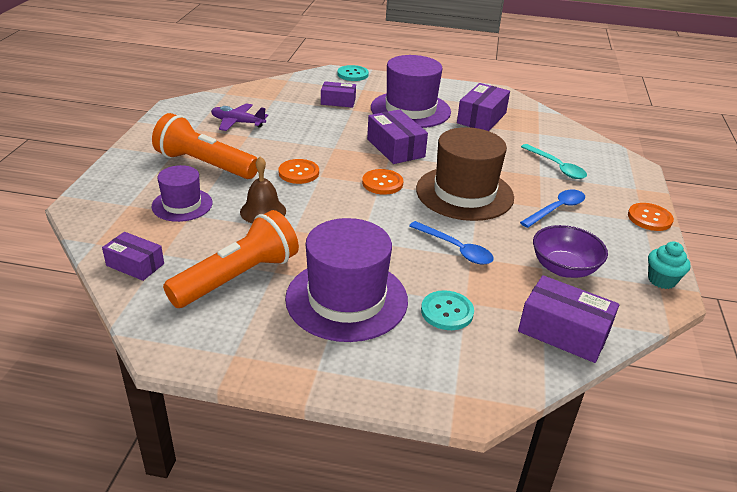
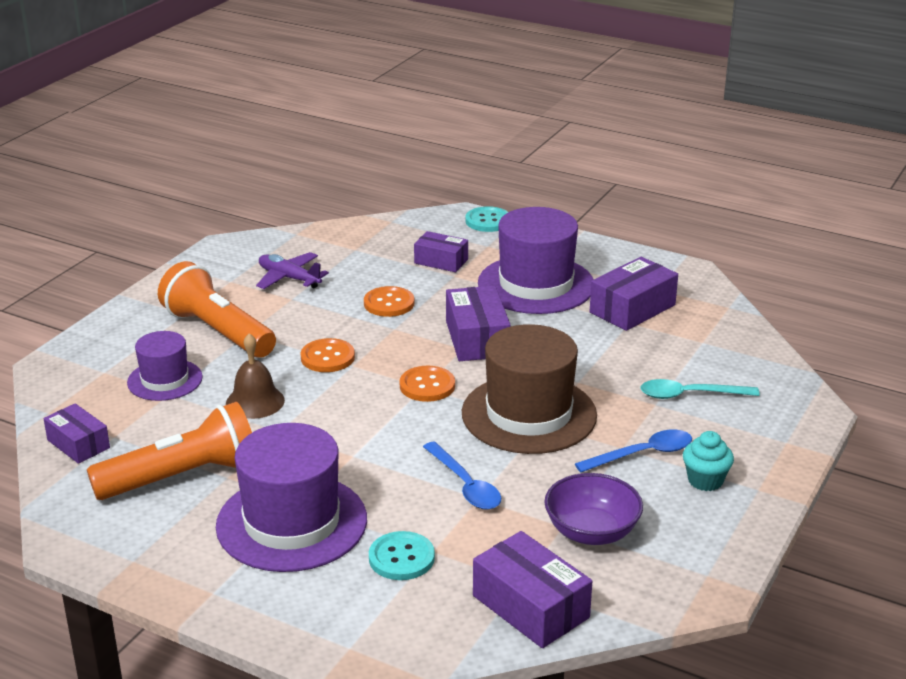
camera: 20 degrees right, 5 degrees down
turquoise spoon [521,144,587,179] -> turquoise spoon turned 105 degrees clockwise [640,379,760,399]
orange button [628,203,674,231] -> orange button moved to [364,286,414,317]
turquoise cupcake [648,242,690,289] -> turquoise cupcake moved to [683,431,734,491]

